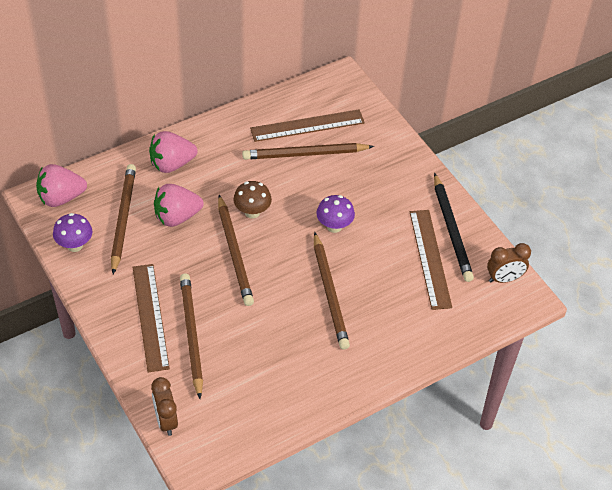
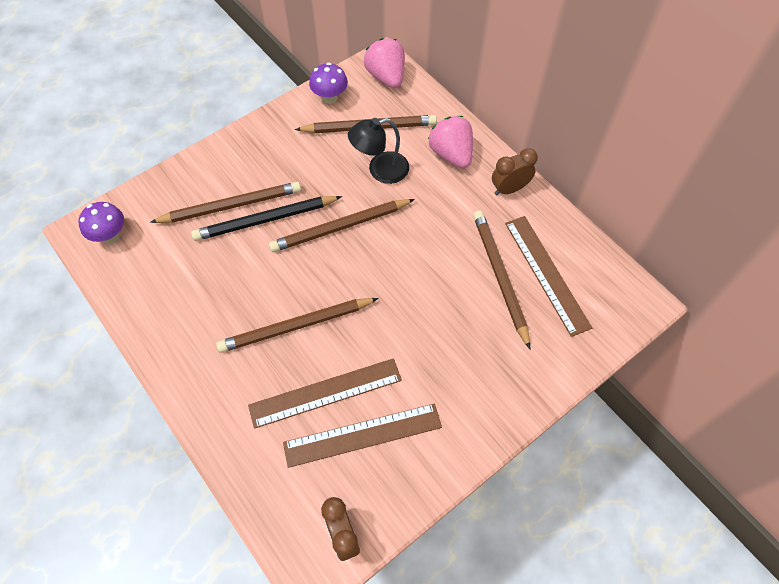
camera: 85 degrees right, 10 degrees up
brown ruler [133,264,170,372] -> brown ruler moved to [248,358,402,429]
brown clock [151,377,178,436] -> brown clock moved to [492,148,538,195]
pink strawberry [154,184,204,227] -> black lamp [348,118,409,184]
brown mushroom [233,181,272,219] -> none
purple mushroom [316,195,355,233] -> purple mushroom moved to [78,202,124,243]
black pencil [434,173,474,282] -> black pencil moved to [191,196,342,241]

